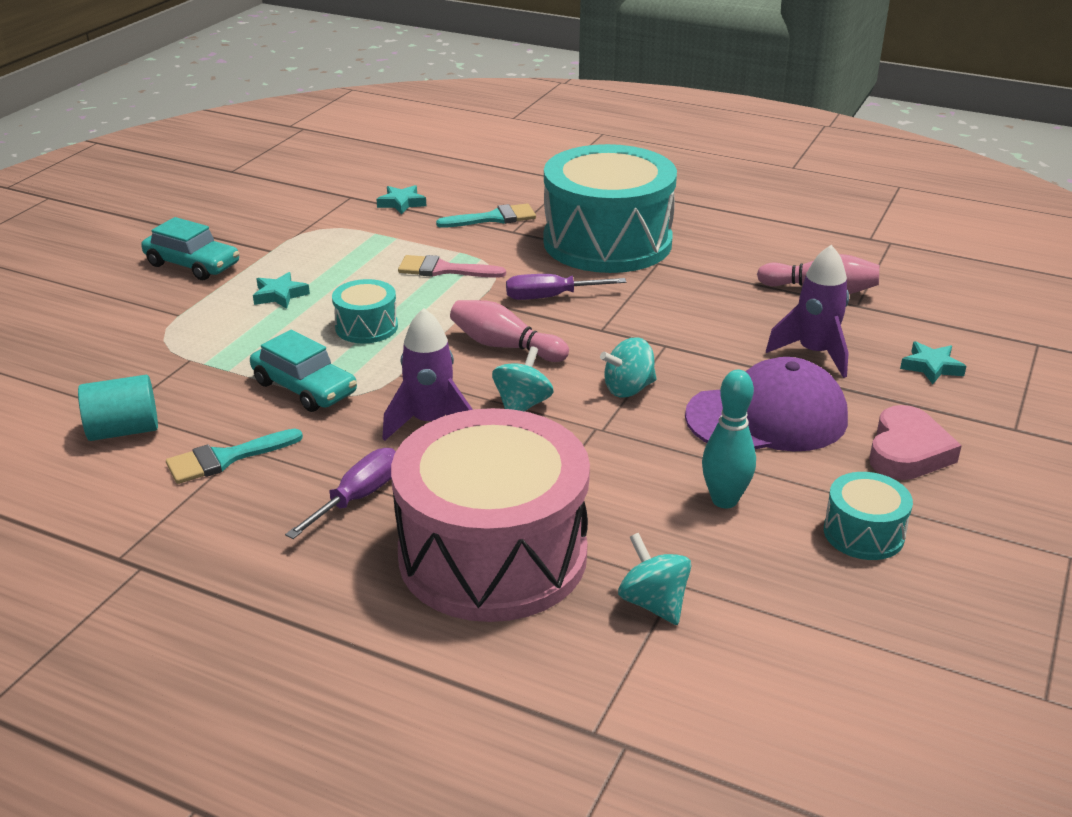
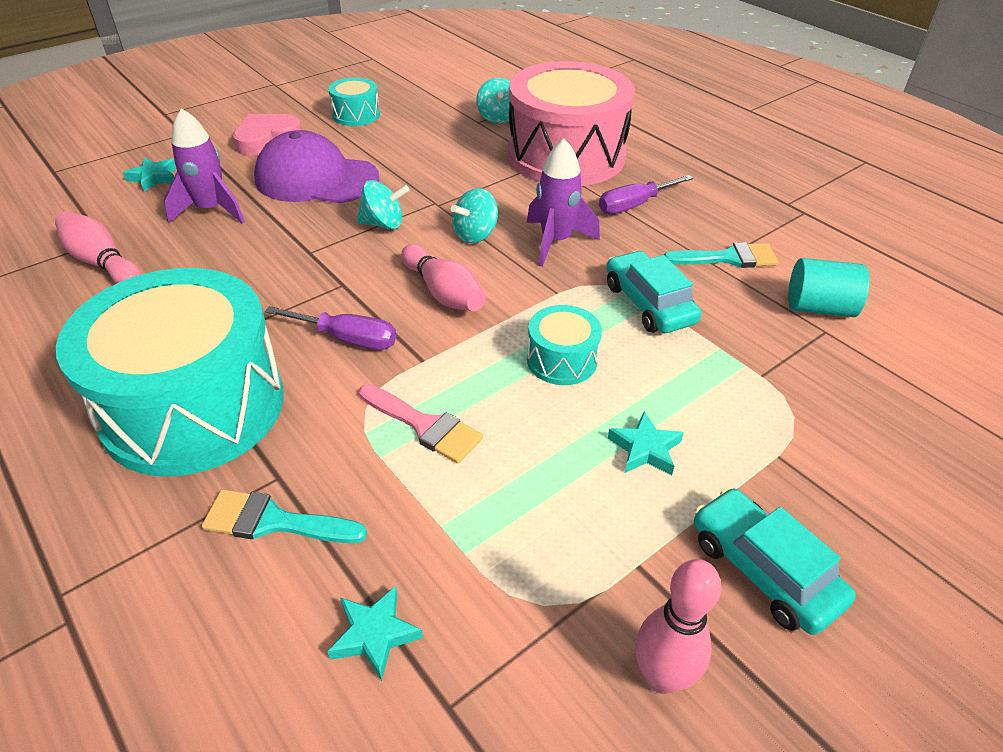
camera: 155 degrees left, 10 degrees up
turquoise bowling pin [702,370,756,508] -> none
none -> pink bowling pin [635,559,721,694]

